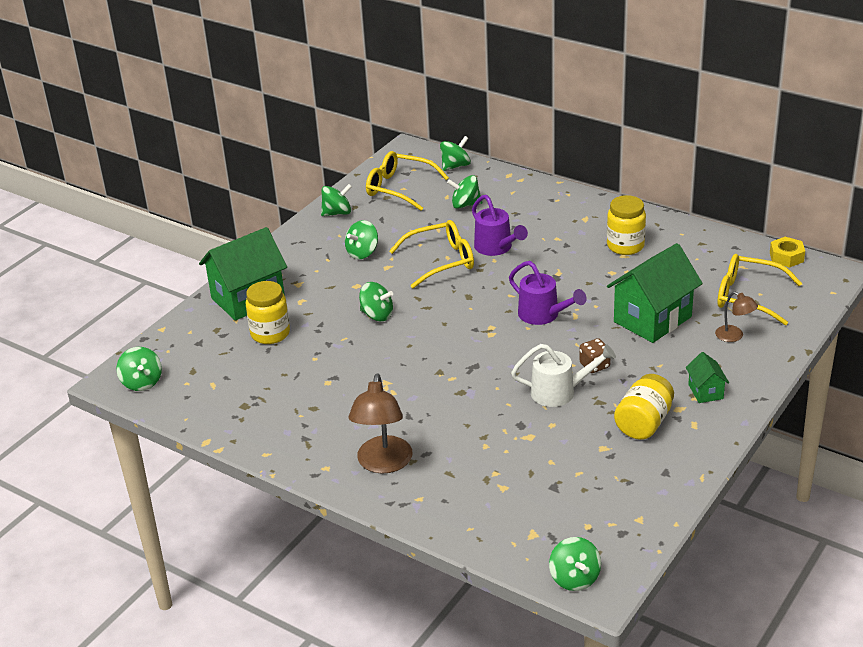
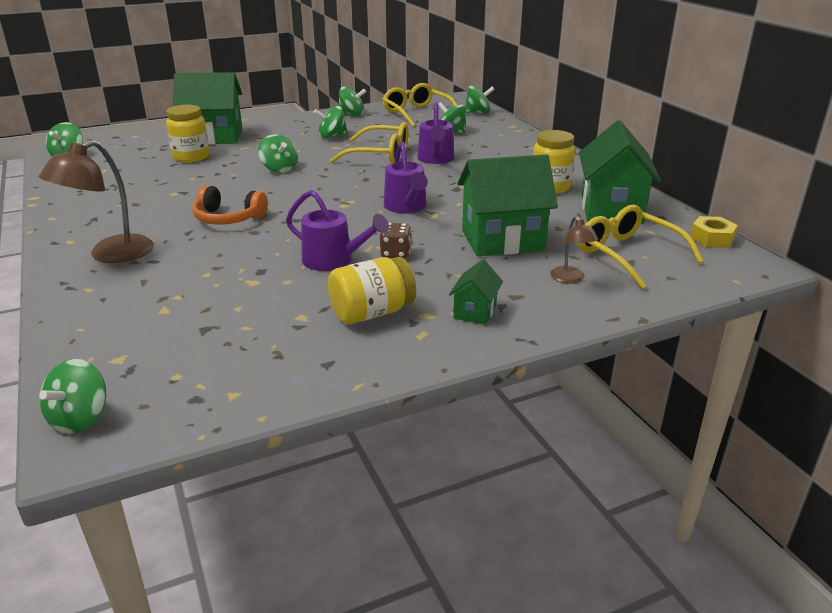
camera: 30 degrees right, 5 degrees down
white watering can [511,344,616,407] -> purple watering can [286,190,389,271]
none -> orange headphones [192,185,268,225]
none -> green house [579,120,661,224]

